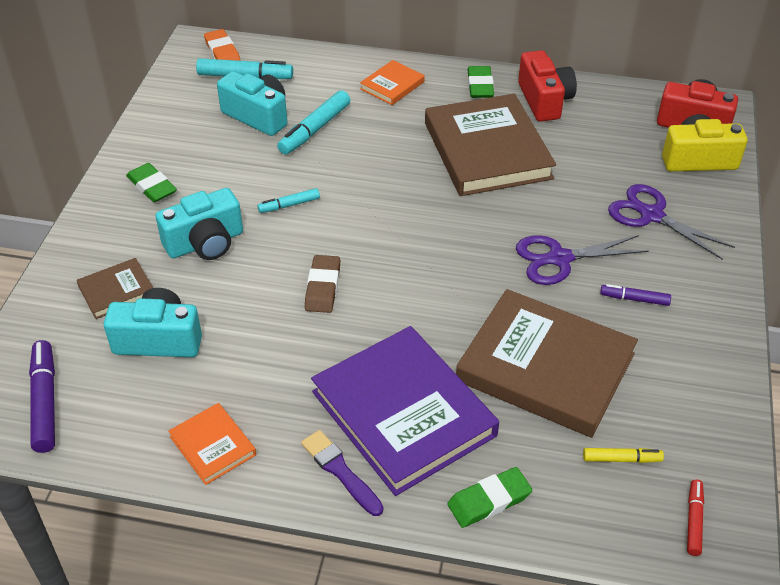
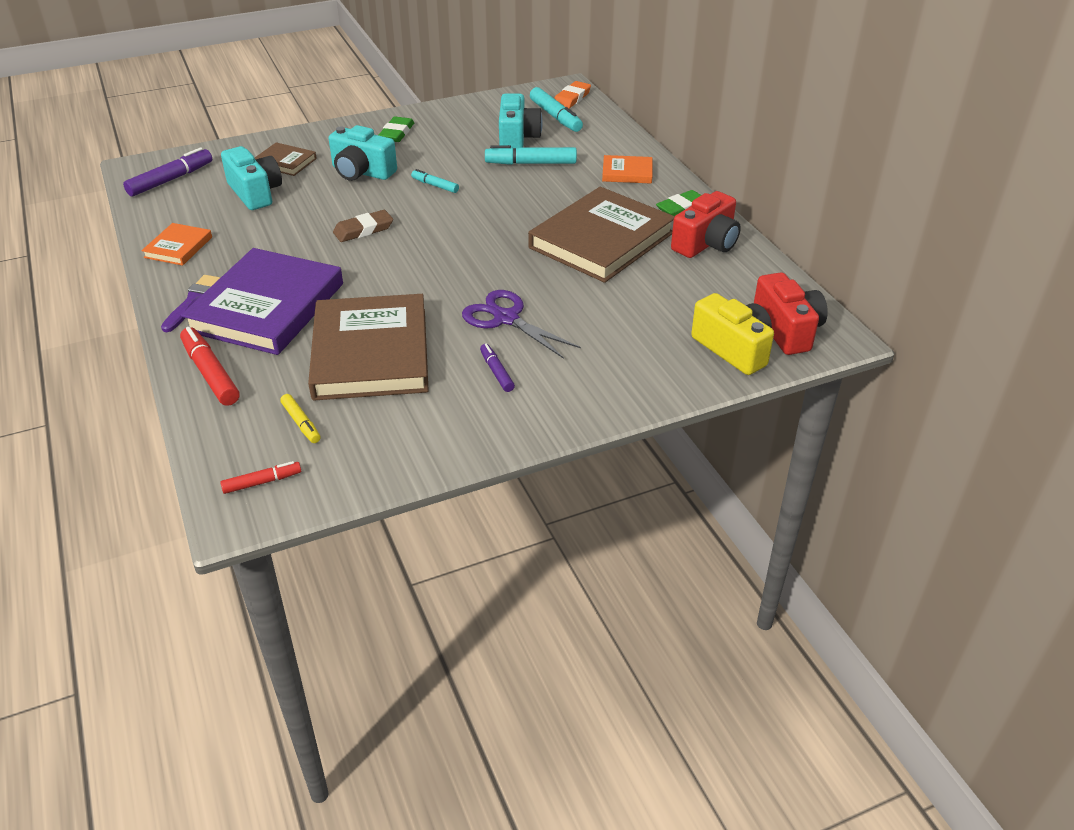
camera: 55 degrees right, 5 degrees down
green eraser [447,467,532,528] -> red marker [180,327,240,406]
purple scissors [608,184,735,260] -> none

